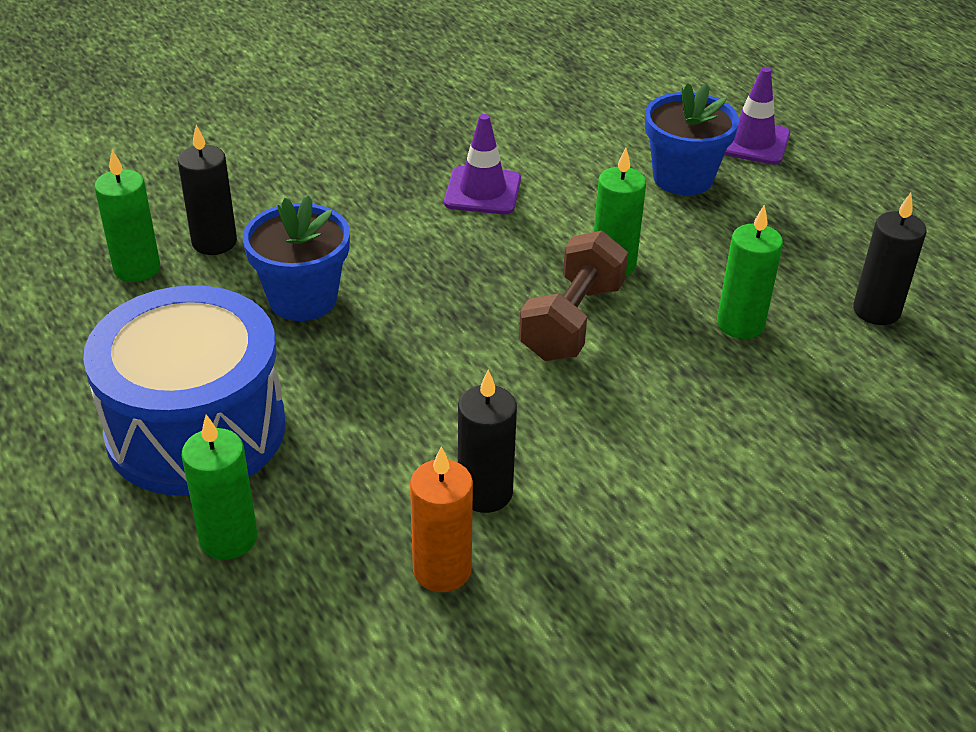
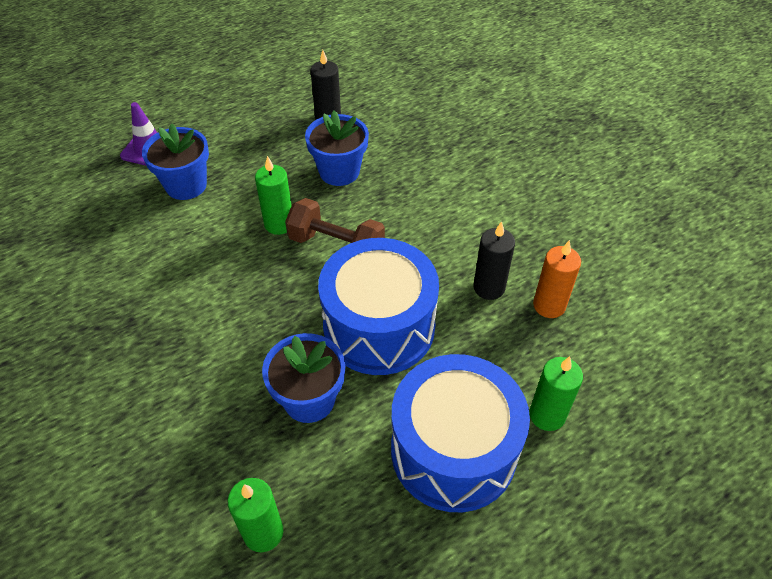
camera: 90 degrees left, 10 degrees up
black candle [178,125,237,255] -> none
purple traffic cone [444,114,521,214] -> none
green candle [717,205,783,339] -> blue flower pot [305,111,369,186]
none -> blue drum [318,238,439,375]

